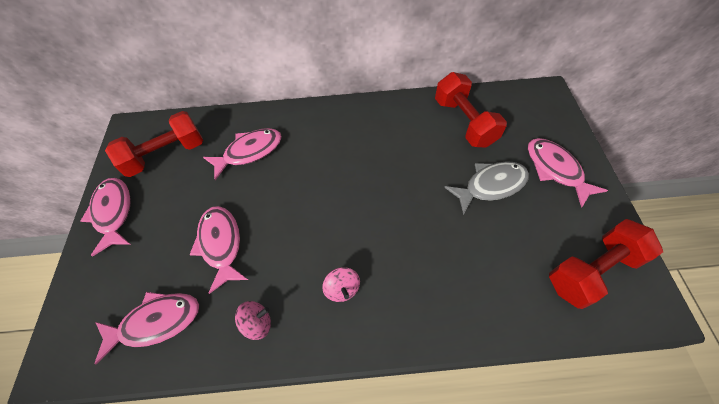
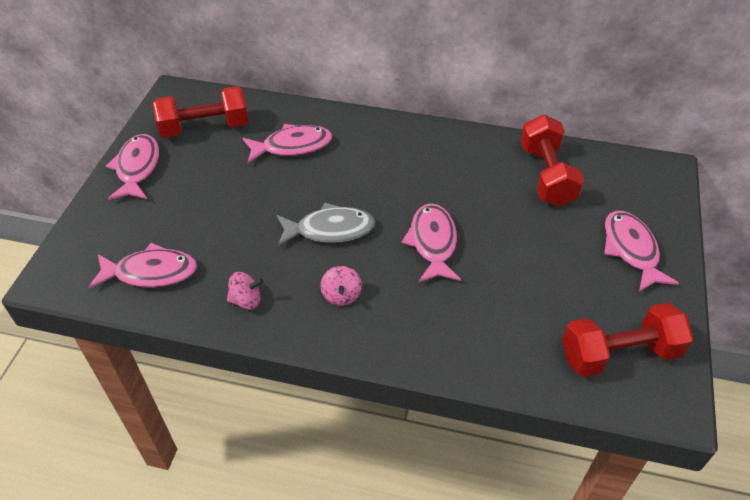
camera: 15 degrees right, 10 degrees down
pink fish [189,206,248,294] -> pink fish moved to [402,203,461,282]
grey fish [444,161,529,215] -> grey fish moved to [277,202,375,246]

